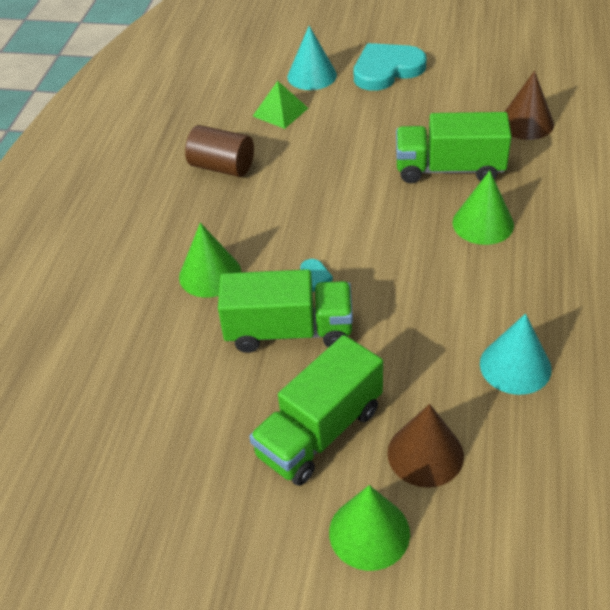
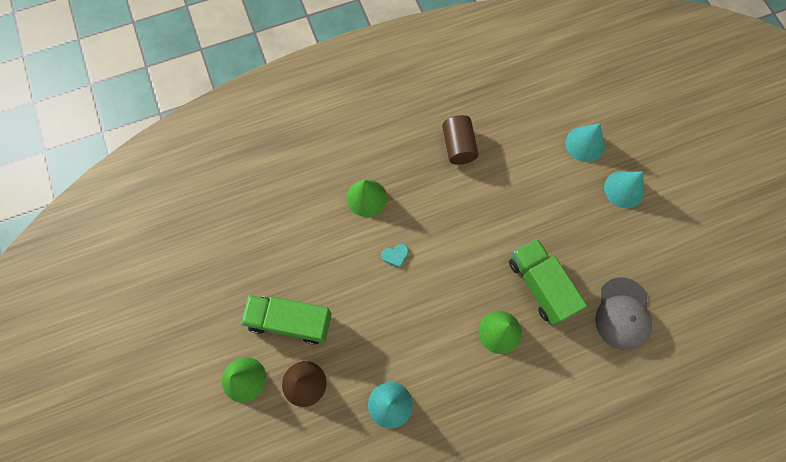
camera: 55 degrees right, 25 degrees up
green truck [218,269,353,353] -> none
green pyramid [253,81,308,129] -> none
turquoise heart [354,43,427,91] -> turquoise cone [604,171,644,208]
brown cone [504,71,554,140] -> grey cap [595,278,652,350]

